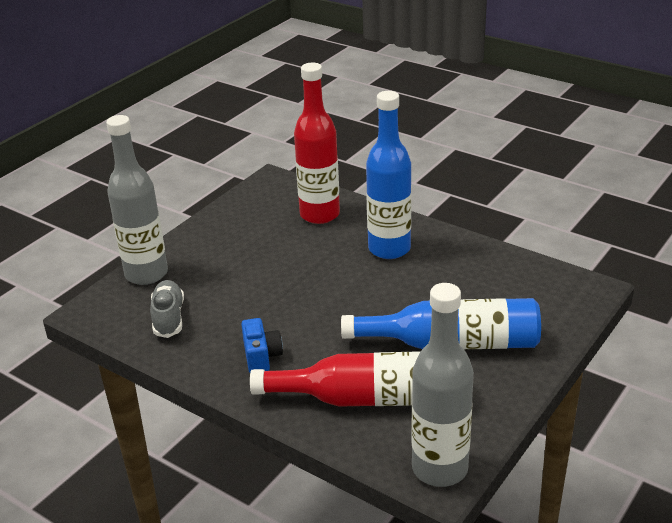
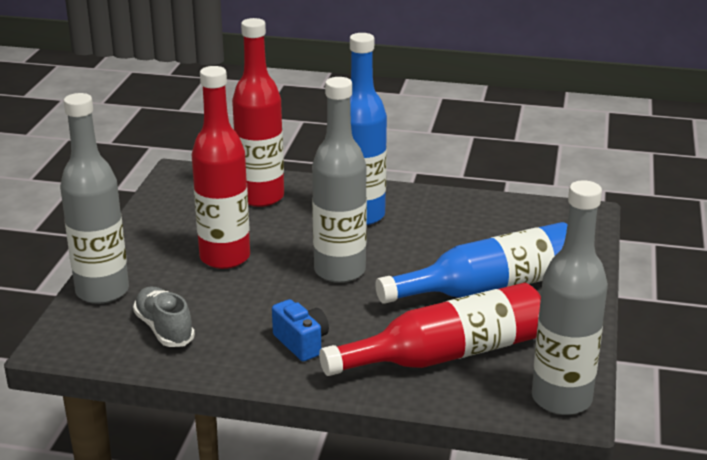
camera: 25 degrees left, 5 degrees down
none -> red bottle [192,66,250,269]
none -> grey bottle [312,77,367,283]

